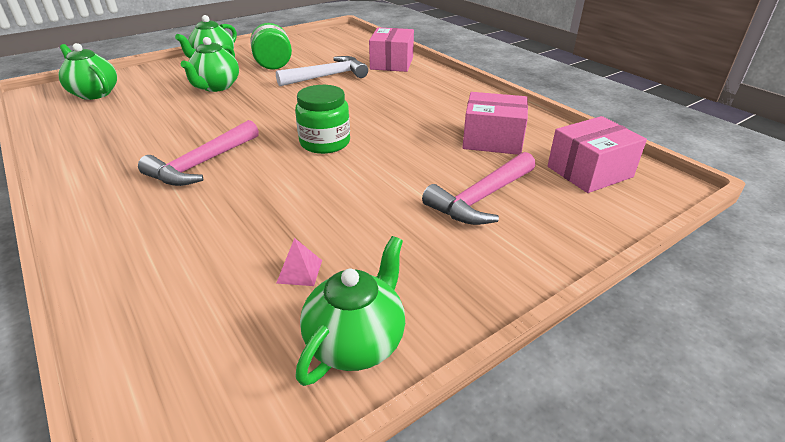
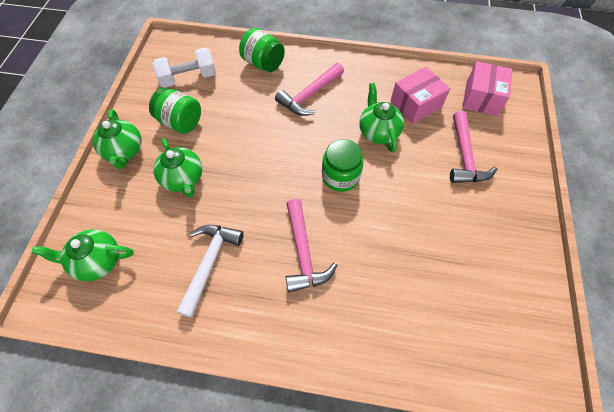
camera: 45 degrees left, 25 degrees up
white hammer [276,56,368,86] -> white hammer moved to [177,225,244,318]
pink pyramid [276,238,322,286] -> none
green teapot [295,236,405,386] -> green teapot moved to [359,83,404,152]
pink box [369,27,414,72] -> green jar [239,28,285,72]
none -> white dumbbell [153,47,216,88]
none -> pink hammer [275,63,344,116]

